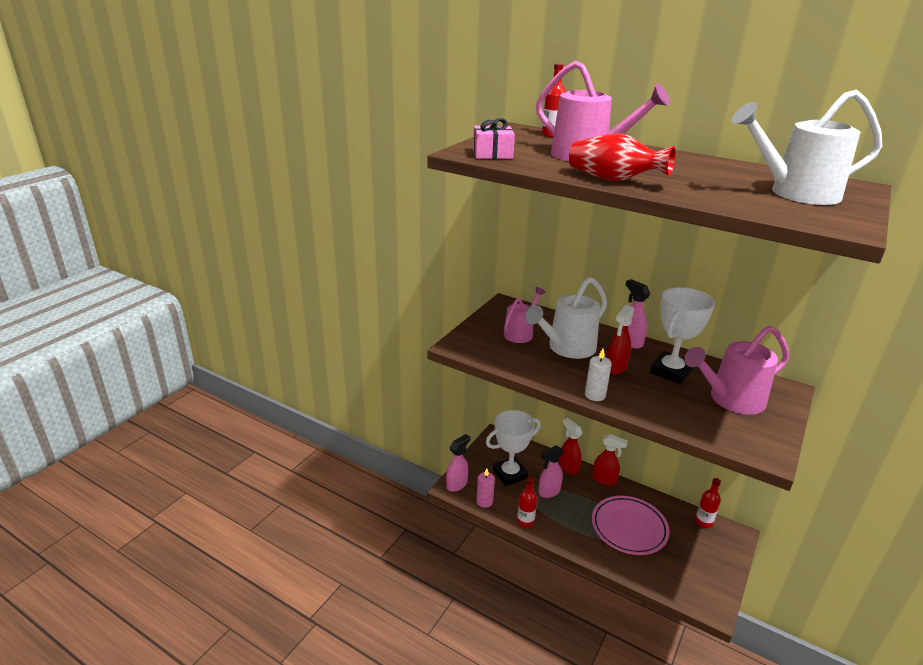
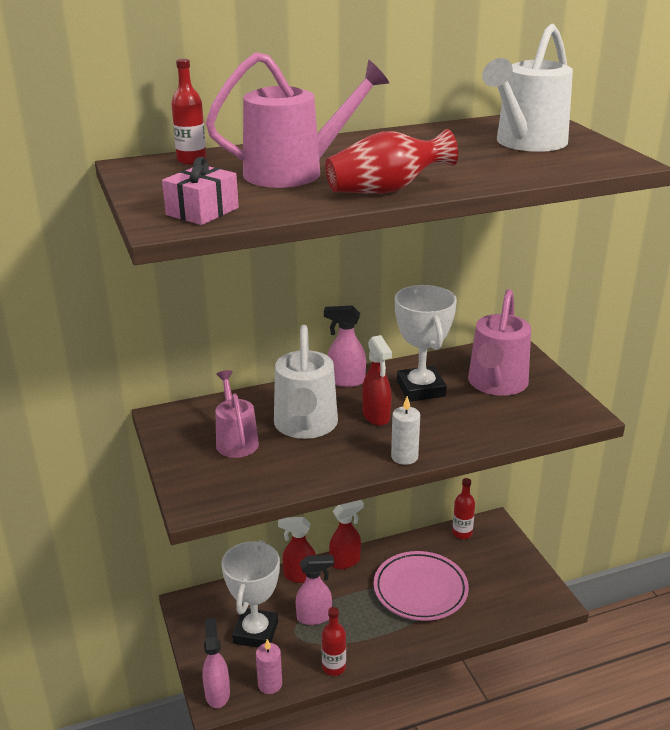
camera: 50 degrees left, 0 degrees up
pink spray bottle [538,445,564,498] -> pink spray bottle turned 105 degrees counterclockwise [296,555,334,625]

